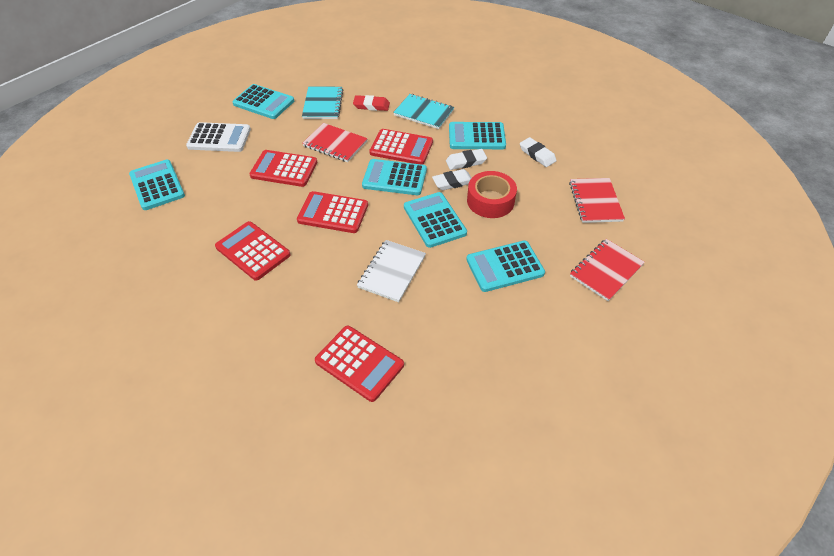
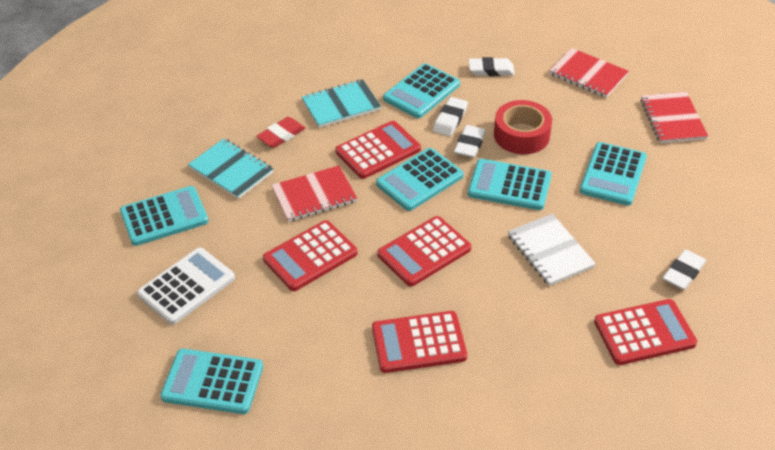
camera: 50 degrees left, 5 degrees down
none -> white eraser [663,250,706,290]

